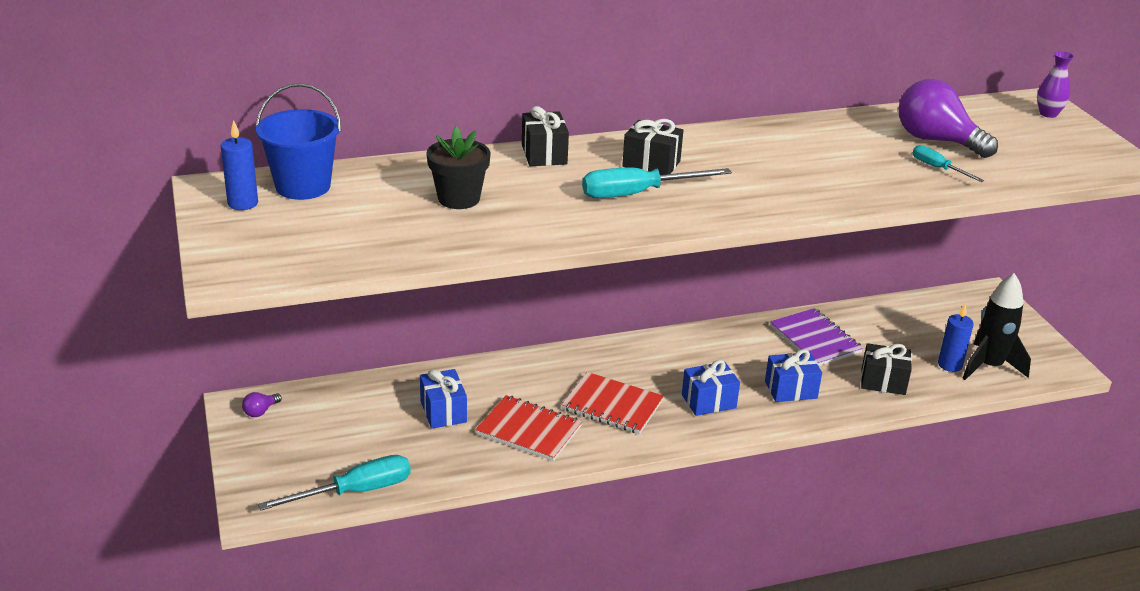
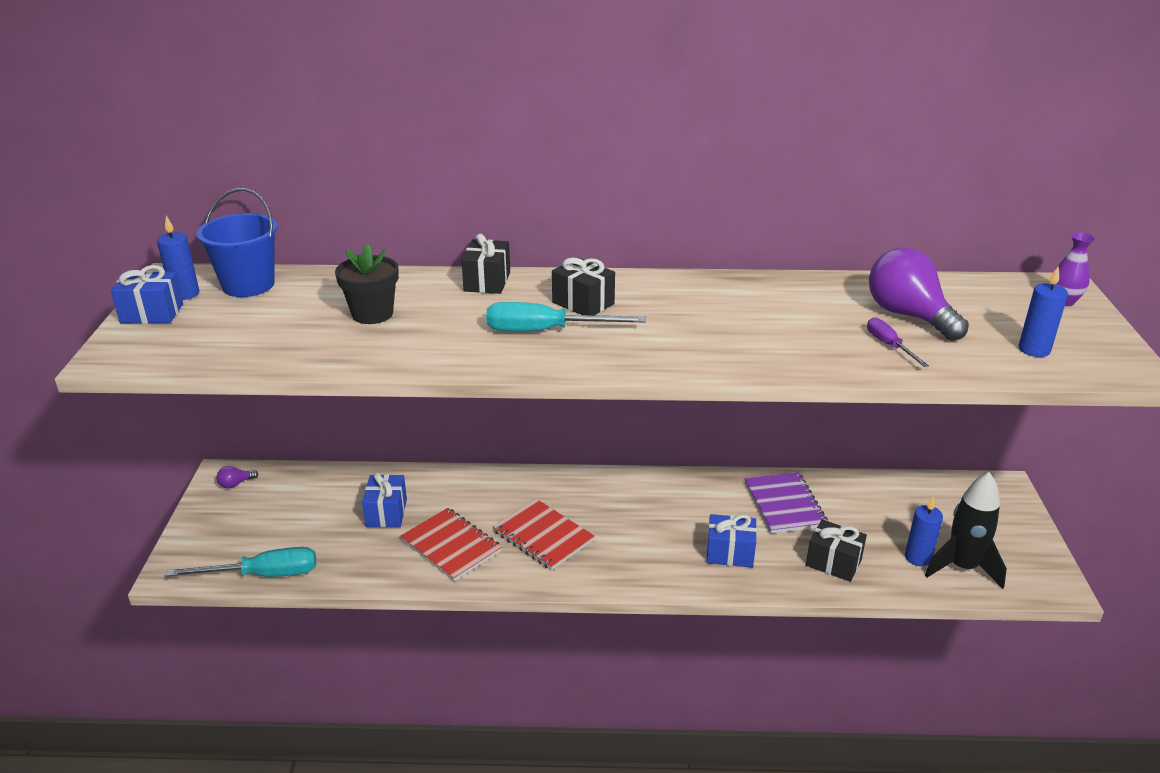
camera: 20 degrees right, 0 degrees up
blue gift [682,360,740,416] -> blue gift moved to [111,265,183,324]
turquoise screwdriver [913,145,985,182] -> purple screwdriver [867,317,929,367]
none -> blue candle [1019,266,1068,357]

